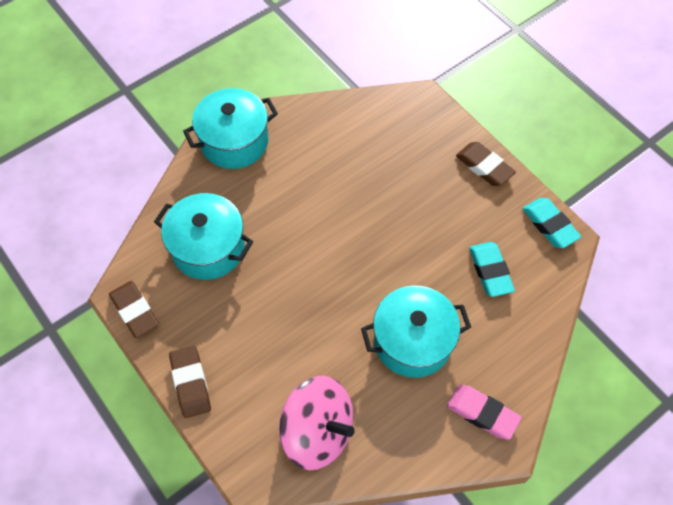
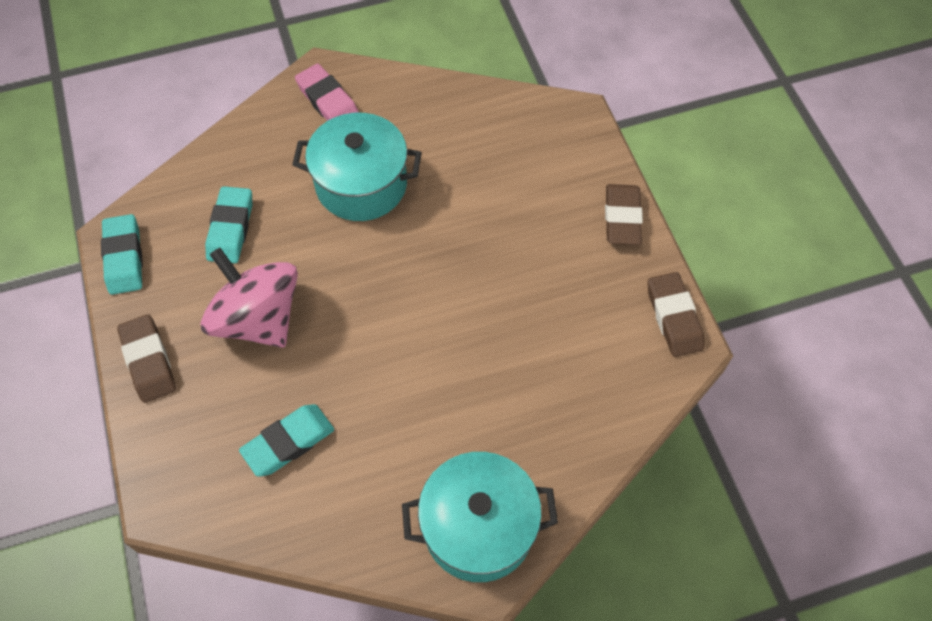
camera: 160 degrees left, 0 degrees up
turquoise pot [154,193,253,280] -> none
pink spinning top [279,376,355,470] -> pink spinning top moved to [200,248,298,348]
none -> turquoise eraser [239,404,334,477]

